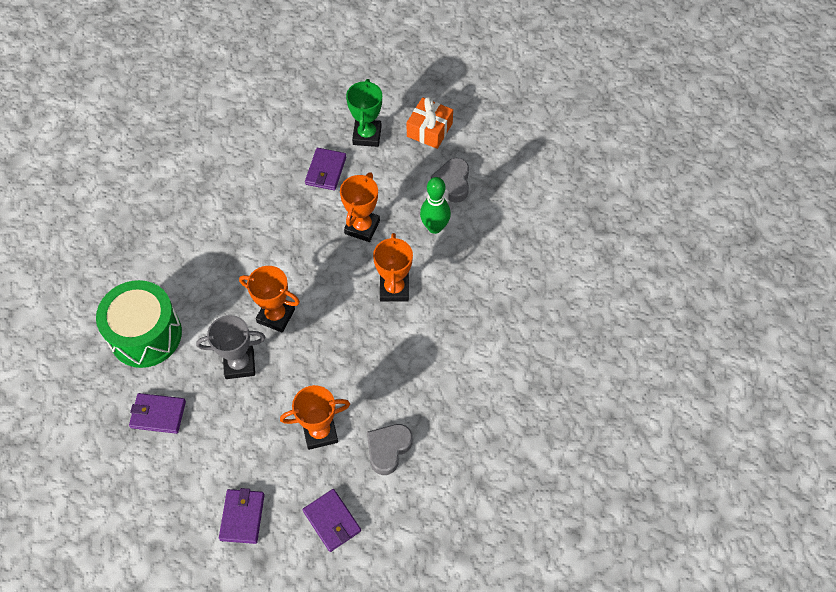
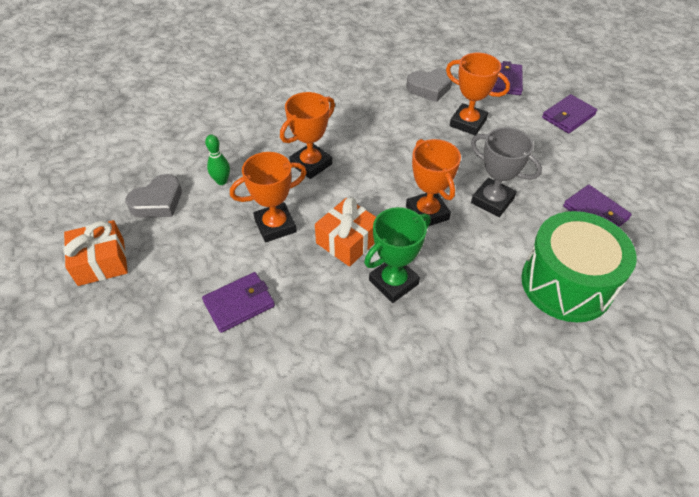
camera: 135 degrees left, 10 degrees down
green trophy [346,79,382,147] -> green trophy moved to [364,207,430,303]
green bowling pin [420,177,451,234] -> green bowling pin [205,135,230,185], size x0.63
none -> orange gift [315,197,376,267]

